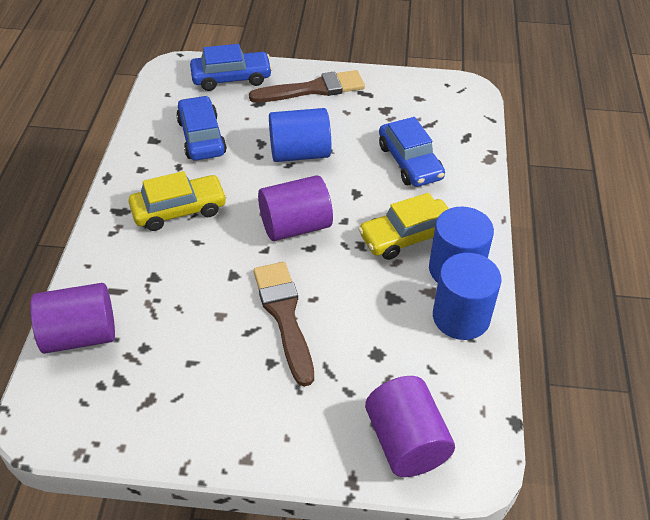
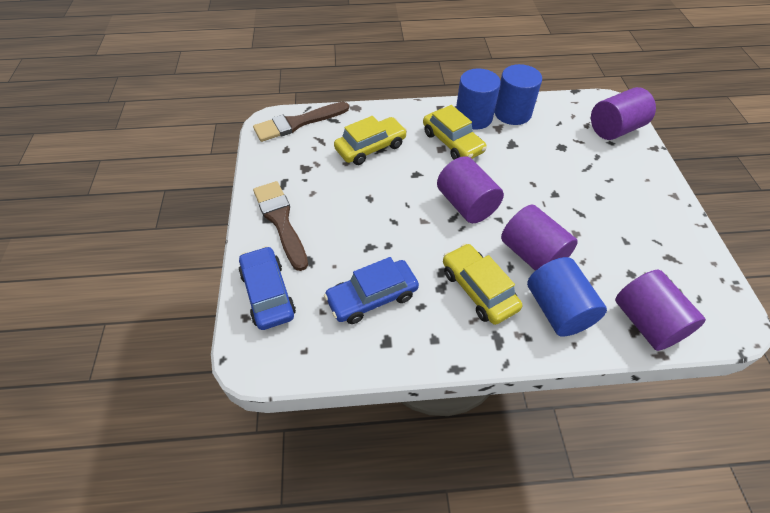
camera: 100 degrees left, 5 degrees up
brown brush [253,262,314,387] -> brown brush moved to [253,102,349,142]
blue cylinder [269,108,331,162] -> blue cylinder moved to [527,257,607,337]
blue car [379,117,445,187] -> yellow car [334,116,407,165]
none -> purple cylinder [501,205,578,271]

